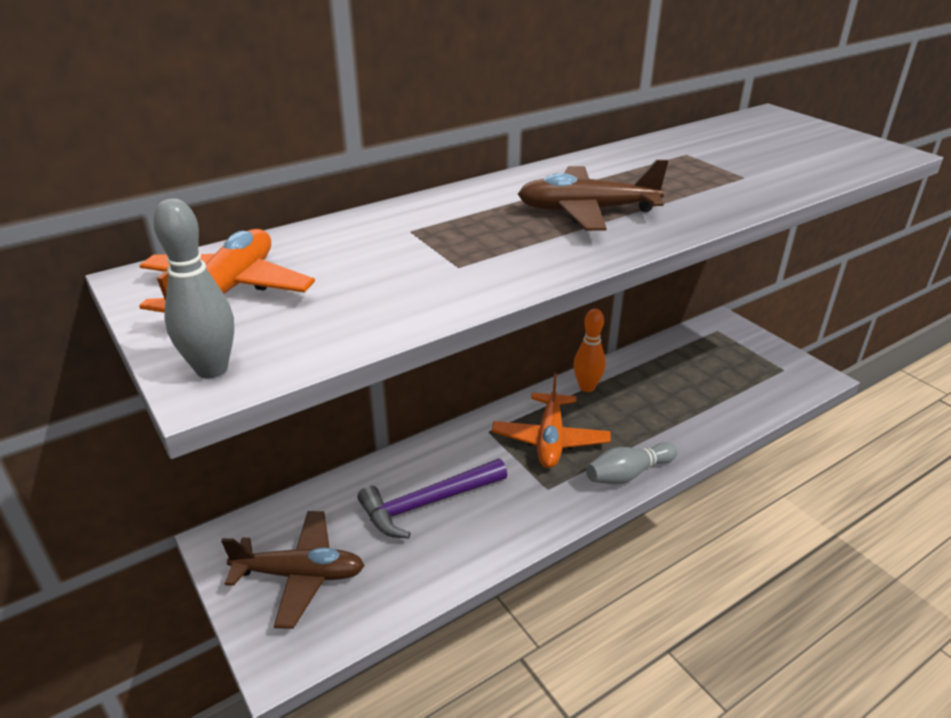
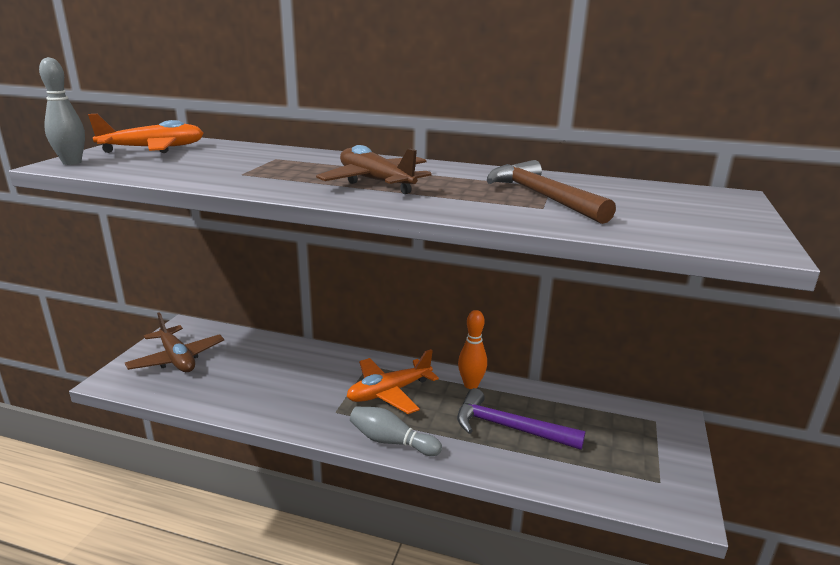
camera: 50 degrees right, 10 degrees down
purple hammer [358,459,507,539] -> purple hammer moved to [457,388,586,450]
none -> brown hammer [487,160,616,224]

